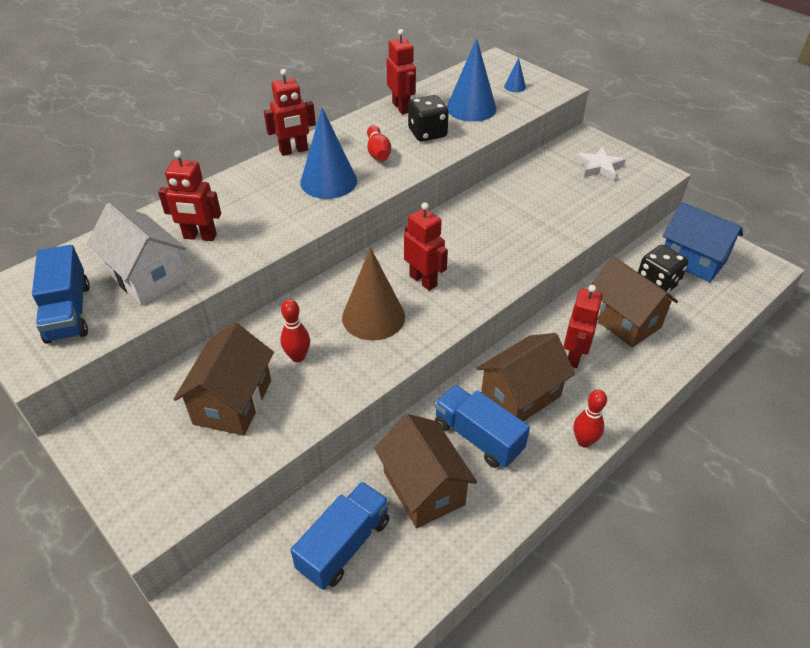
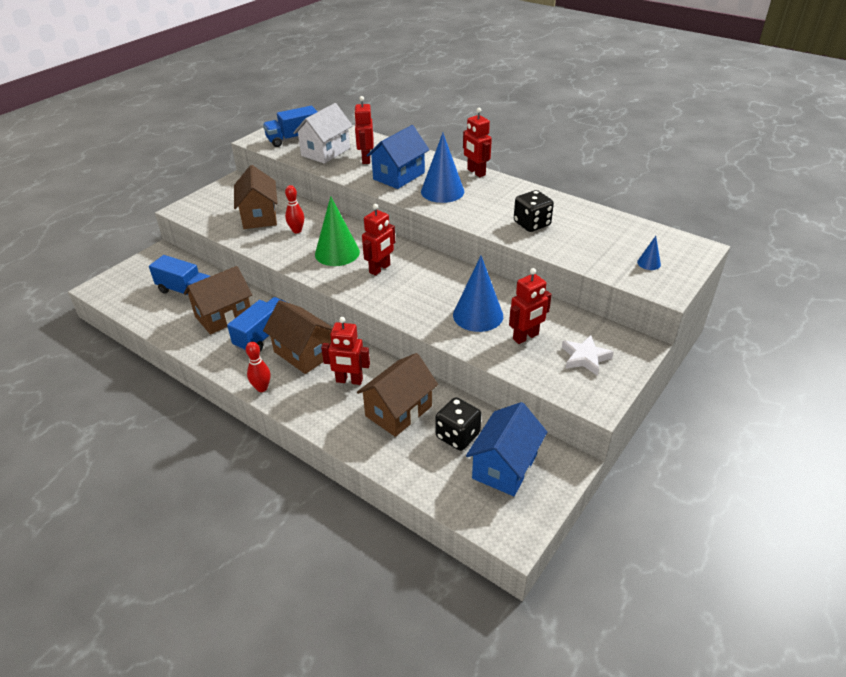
camera: 80 degrees right, 5 degrees down
brown house [174,322,274,436] -> brown house turned 75 degrees clockwise [234,165,278,229]
brown cone [342,248,405,341] -> green cone [315,196,360,266]
red bowling pin [367,125,391,161] -> none
red robot [386,29,416,114] -> red robot moved to [509,268,552,344]
blue cone [447,38,496,122] -> blue cone moved to [453,256,503,332]
none -> blue house [366,125,429,189]

